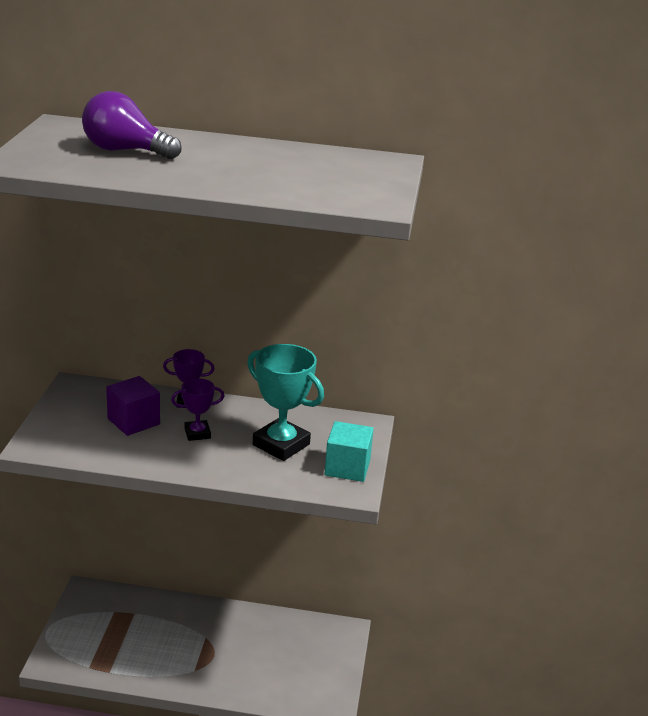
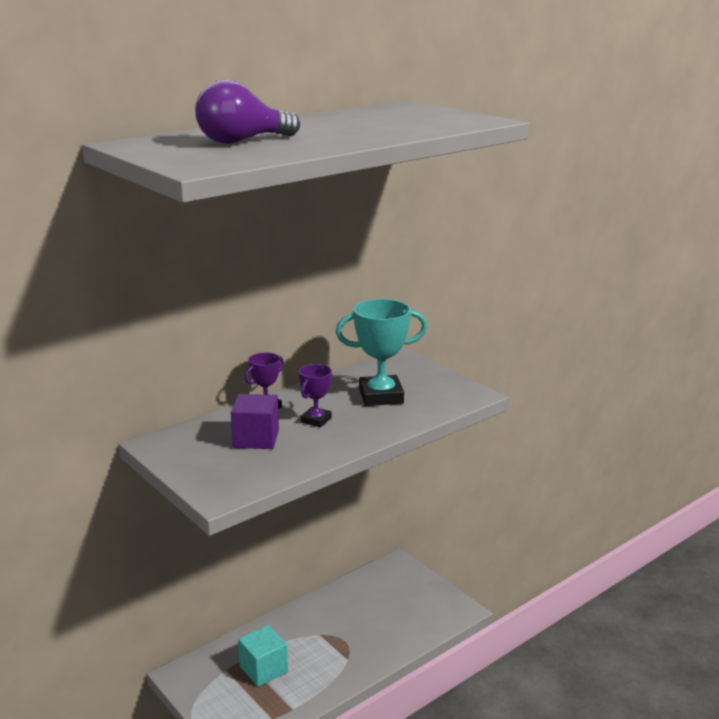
camera: 45 degrees left, 5 degrees down
turquoise cube [325,421,374,482] -> turquoise cube moved to [238,625,288,687]

